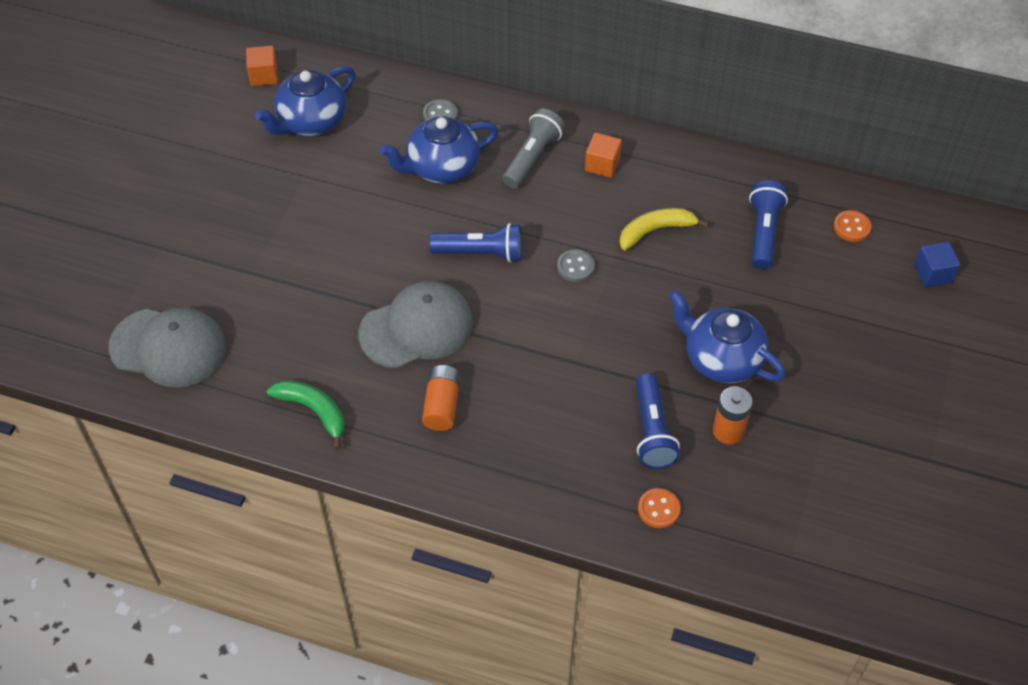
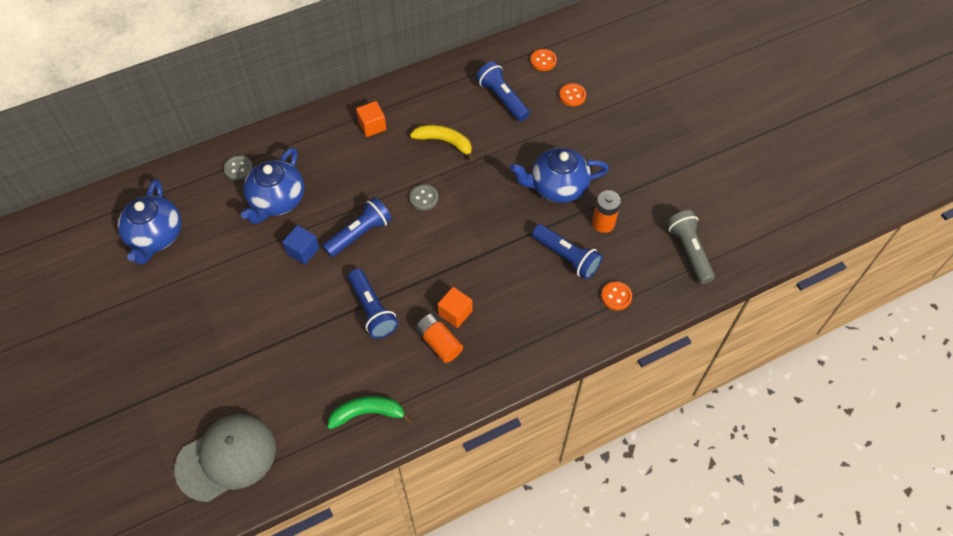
camera: 45 degrees left, 5 degrees up
orange cube [246,46,278,86] -> orange cube moved to [438,287,473,328]
grey cap [358,281,473,369] -> blue flashlight [348,269,398,339]
grey flashlight [503,109,565,188] -> grey flashlight moved to [667,210,715,284]
yellow banana [619,208,709,250] -> yellow banana turned 90 degrees clockwise [410,125,474,162]
blue cube [914,242,960,288] -> blue cube moved to [282,225,319,265]
none -> orange button [559,83,586,106]

